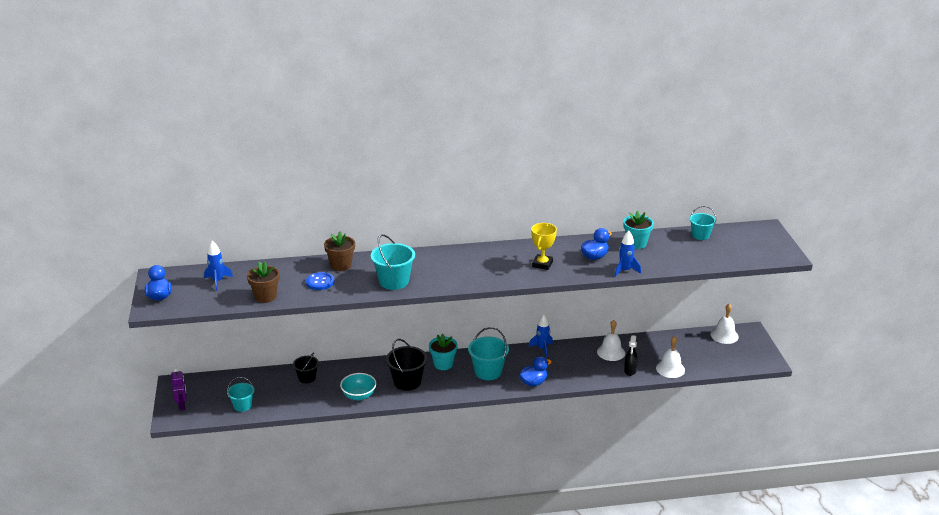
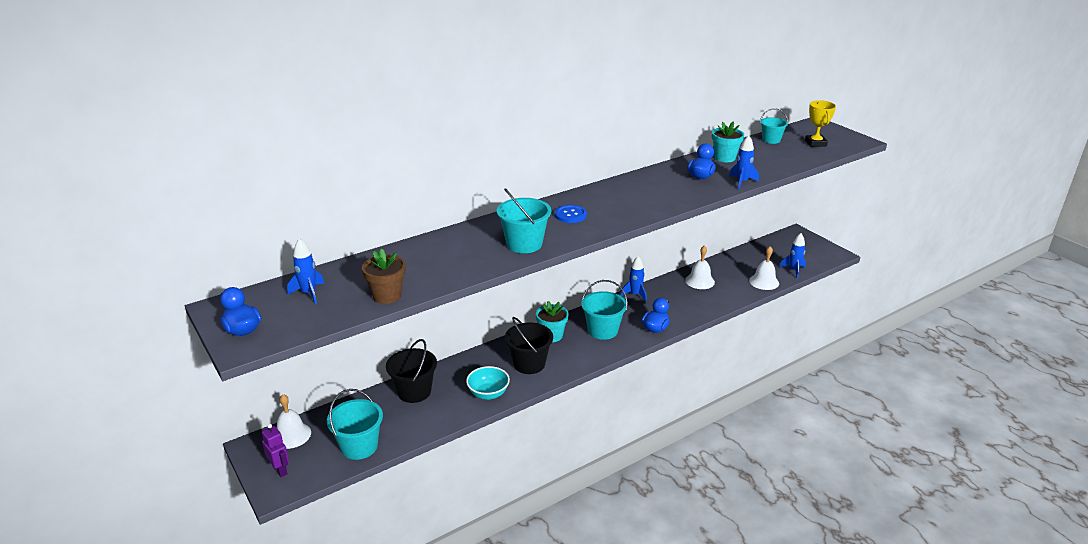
camera: 25 degrees left, 0 degrees up
turquoise bucket [227,377,254,412] -> turquoise bucket [327,389,383,460], size x1.59
black bucket [293,352,319,383] -> black bucket [386,339,437,403], size x1.59
blue button [306,272,334,290] -> blue button moved to [555,205,587,223]
brown flower pot [324,231,355,271] -> none
yellow trophy [531,223,557,270] -> yellow trophy moved to [805,100,836,147]
black spray bottle [624,335,638,376] -> none
white bell [711,303,739,344] -> white bell moved to [277,394,311,449]
none -> blue rocket [780,233,806,279]

